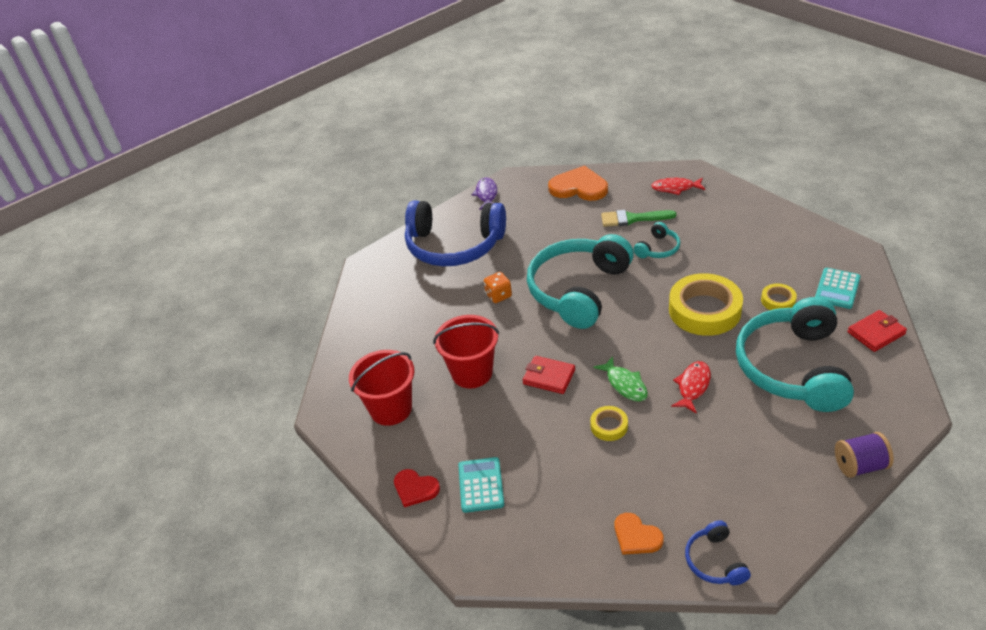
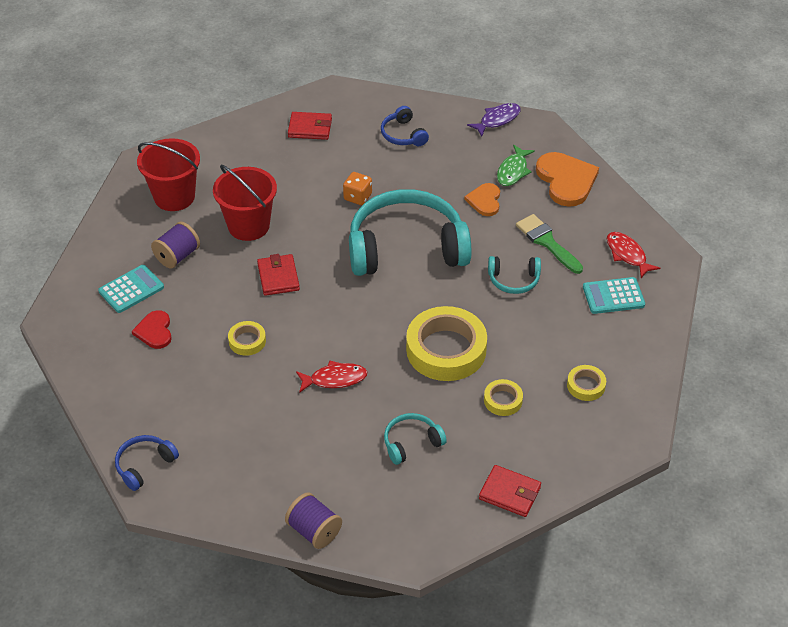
camera: 50 degrees right, 5 degrees up
red heart [394,469,440,507] -> red heart moved to [132,310,172,349]
blue headphones [405,201,506,266] -> blue headphones [381,106,429,146], size x0.44
green fish [593,356,648,402] -> green fish moved to [497,145,535,186]
orange heart [615,513,664,555] -> orange heart moved to [464,183,500,216]
turquoise headphones [736,297,854,412] -> turquoise headphones [384,413,447,465], size x0.44
turquoise calculator [815,268,861,309] -> turquoise calculator moved to [583,277,645,314]
none -> purple spool [151,222,200,269]
none -> red wallet [288,112,332,140]
none -> yellow tape [567,365,606,401]

